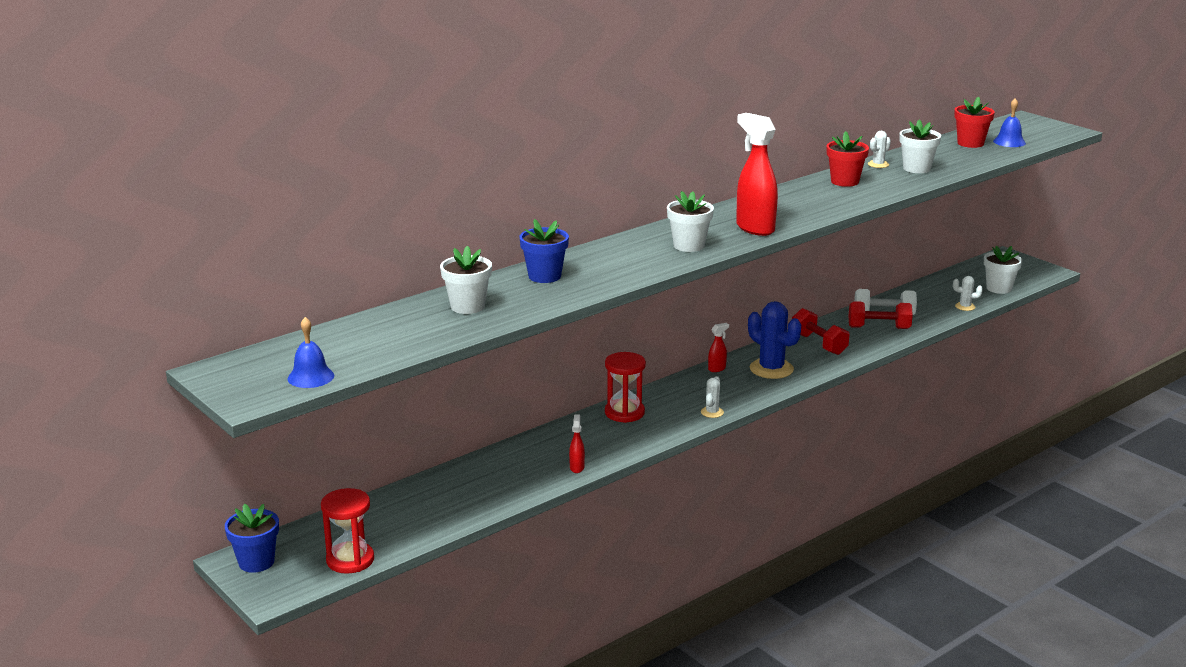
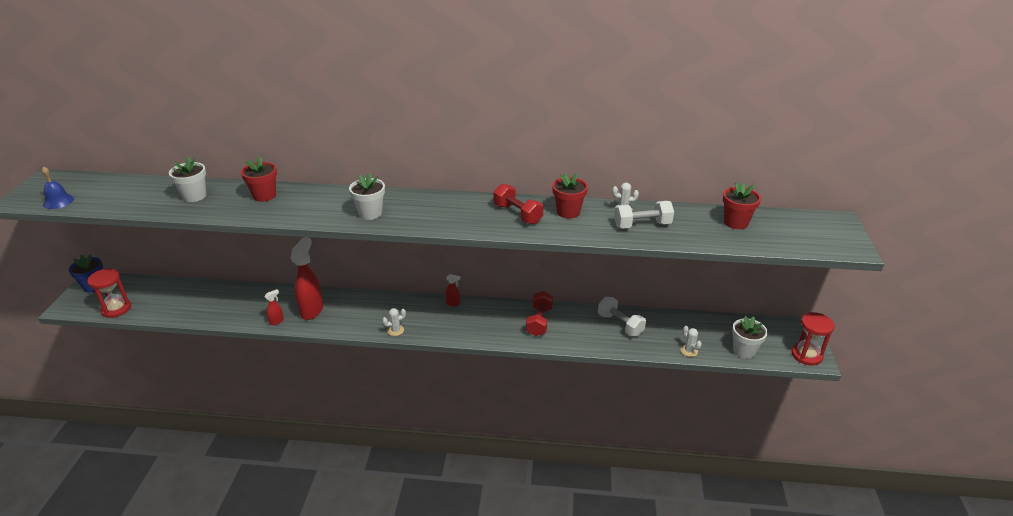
camera: 45 degrees right, 10 degrees up
blue flower pot [519,219,569,283] -> red flower pot [241,156,277,202]
red hourglass [605,352,646,423] -> red hourglass moved to [791,312,835,366]
red spray bottle [736,113,778,236] -> red spray bottle moved to [291,237,323,320]
blue cactus [748,301,801,379] -> none
red dumbbell [849,301,913,329] -> red dumbbell moved to [494,184,543,225]
white flower pot [899,120,941,173] -> white dumbbell [614,201,674,229]
blue bell [993,98,1026,147] -> none

